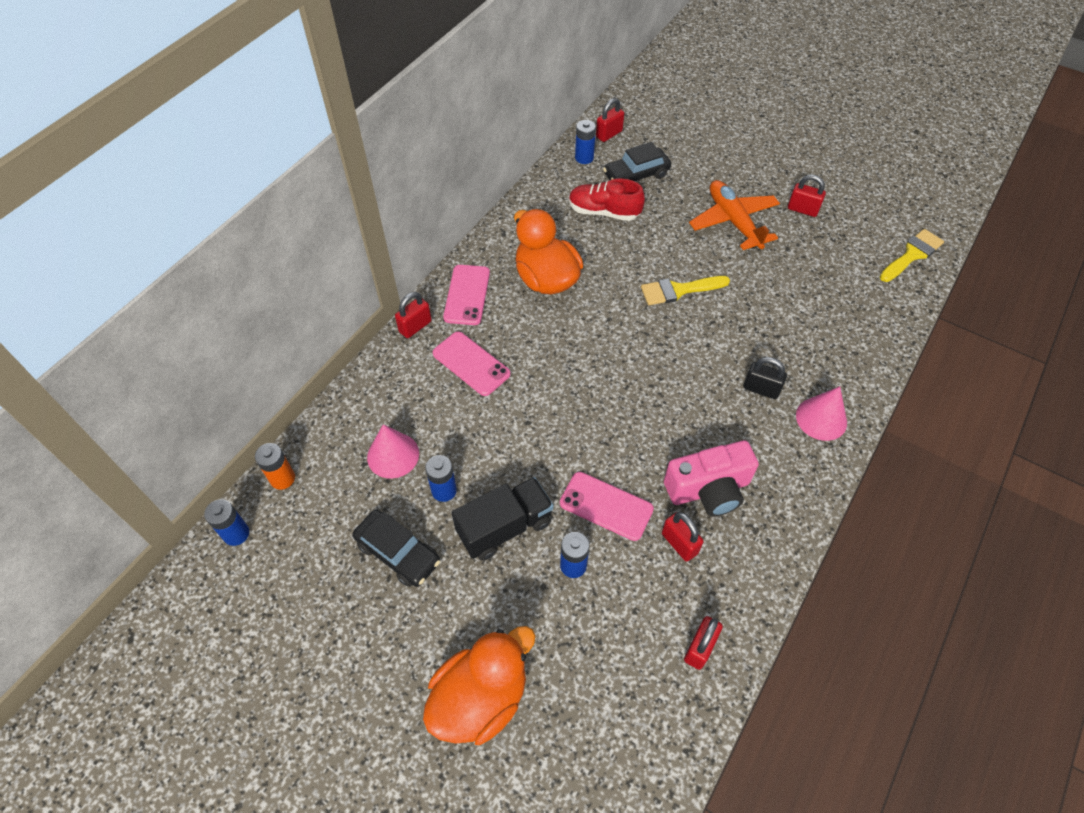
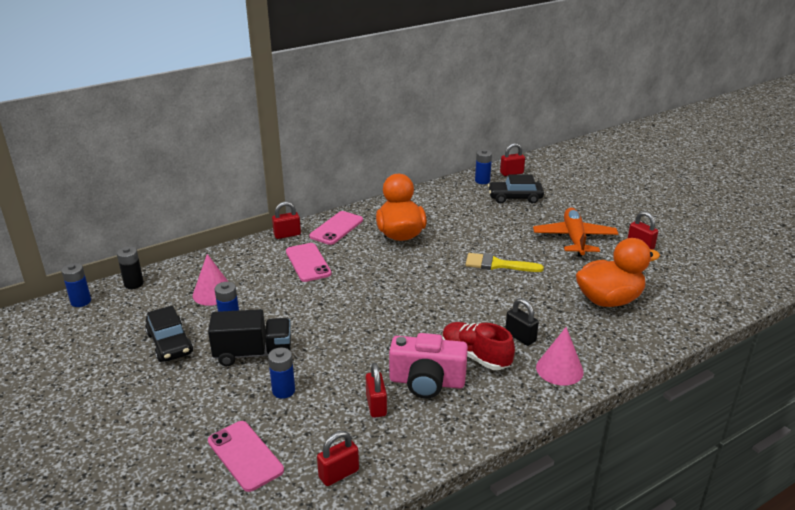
camera: 25 degrees right, 25 degrees down
orange battery [255,443,295,490] -> black battery [117,246,144,289]
orange duck [423,626,536,745] -> orange duck moved to [576,238,660,307]
pink phone [560,472,654,541] -> pink phone moved to [208,421,284,492]
red shoe [569,178,645,221] -> red shoe moved to [442,322,515,370]
yellow brush [880,229,944,282] -> none

